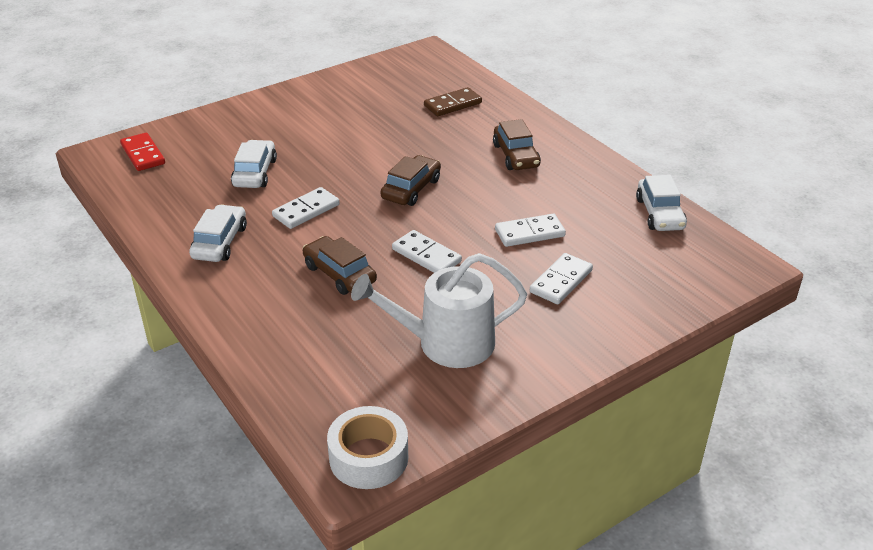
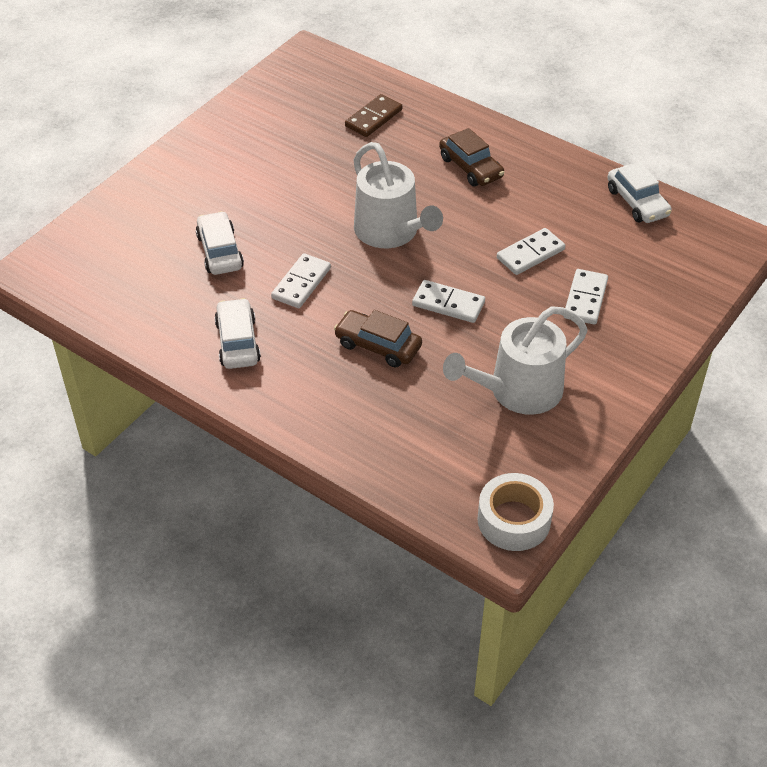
camera: 20 degrees left, 10 degrees up
red domino [120,133,165,171] -> none
brown car [381,155,441,206] -> white watering can [354,142,443,248]

